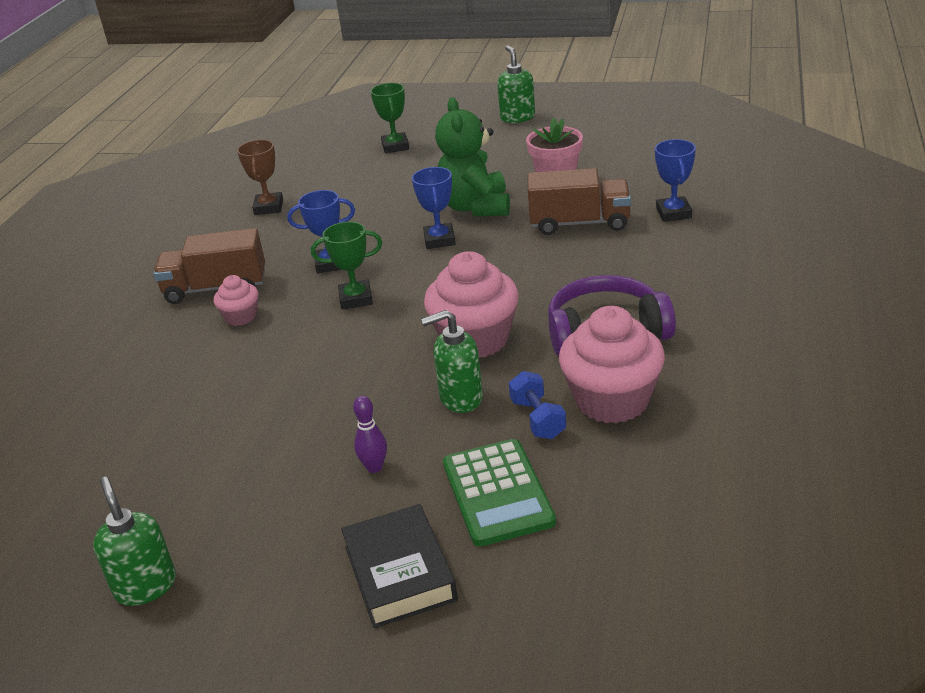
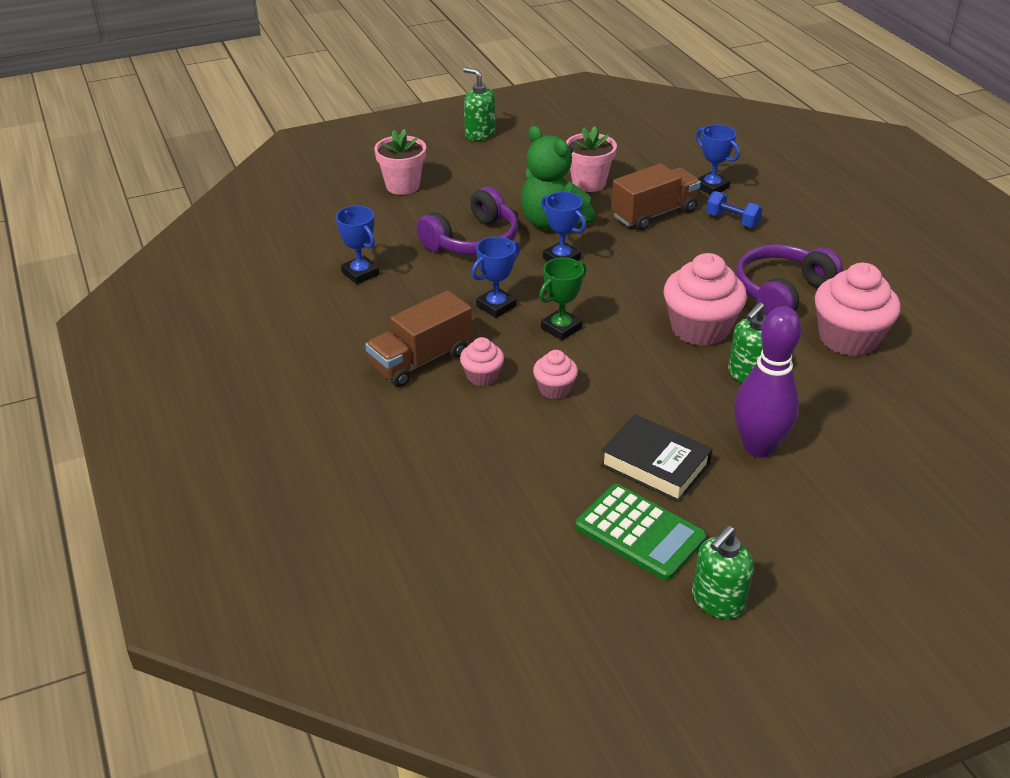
camera: 40 degrees left, 5 degrees up
green soap dispenser [93,477,176,606] -> green soap dispenser turned 75 degrees counterclockwise [692,526,754,619]
brown trophy [237,140,283,215] -> blue trophy [336,206,380,284]
black book [341,504,458,628] -> black book moved to [601,414,712,502]
purple bowling pin [353,396,387,473] -> purple bowling pin [734,306,802,458], size x2.23
green trophy [371,83,409,154] -> pink flower pot [374,129,426,195]
green calculator [443,439,556,547] -> green calculator moved to [575,484,707,581]
blue dumbbell [509,371,566,439] -> blue dumbbell moved to [706,191,763,228]
none -> purple headphones [417,187,518,255]
none -> pink cupcake [533,350,578,399]

